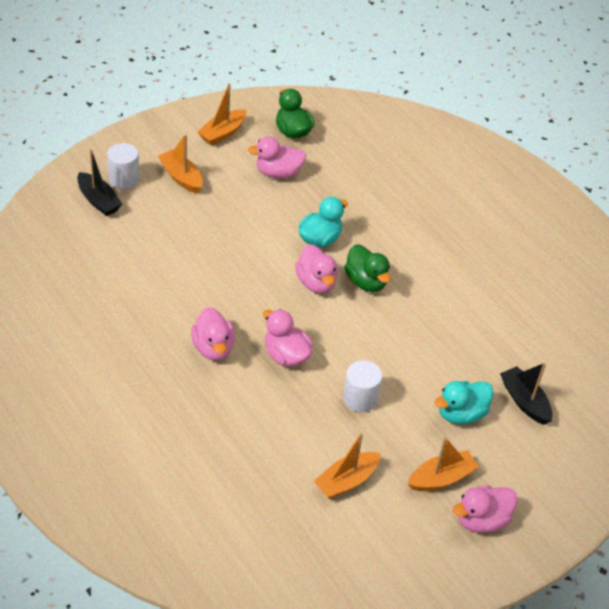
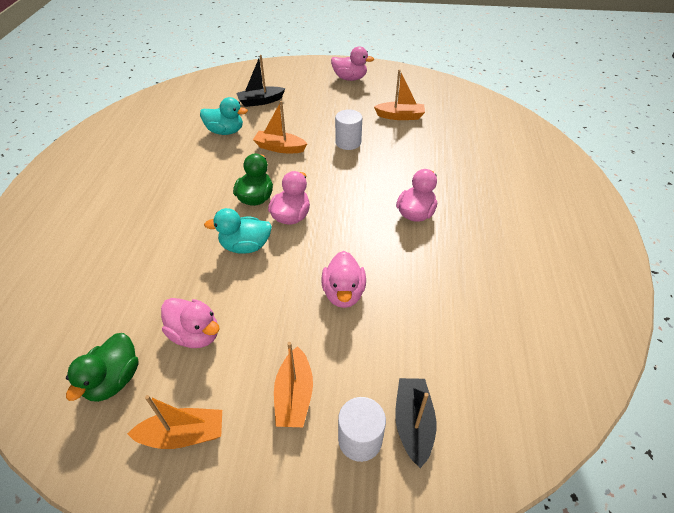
camera: 135 degrees left, 0 degrees up
pink duck [263,309,313,367] -> pink duck moved to [321,251,366,308]
orange boat [407,437,479,491] -> orange boat moved to [253,101,308,153]
turquoise duck [434,381,494,424] -> turquoise duck moved to [200,97,248,135]
black boat [500,363,553,425] -> black boat turned 60 degrees clockwise [237,55,286,107]

